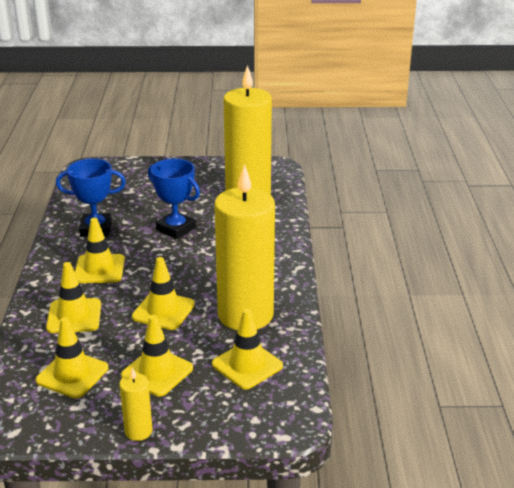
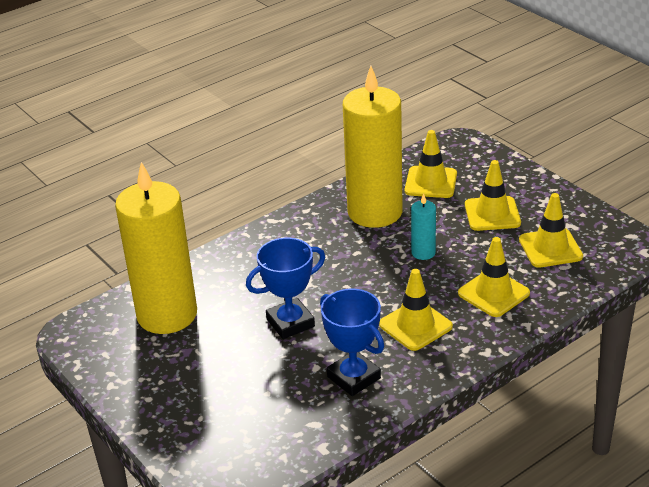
camera: 125 degrees left, 5 degrees up
yellow candle [119,367,153,441] -> none
yellow traffic cone [132,257,195,330] -> turquoise candle [411,193,436,260]
blue trophy [148,159,200,239] -> blue trophy turned 60 degrees clockwise [246,238,325,339]

